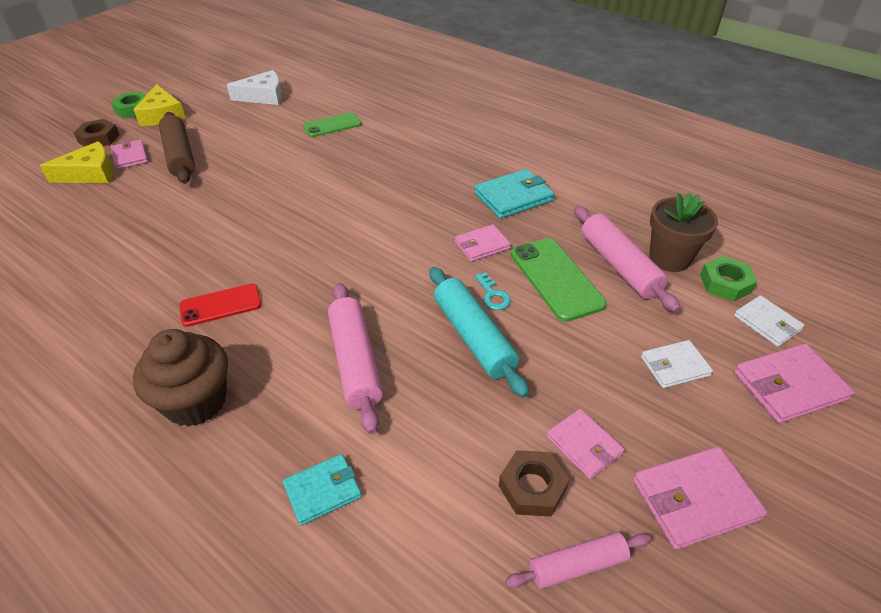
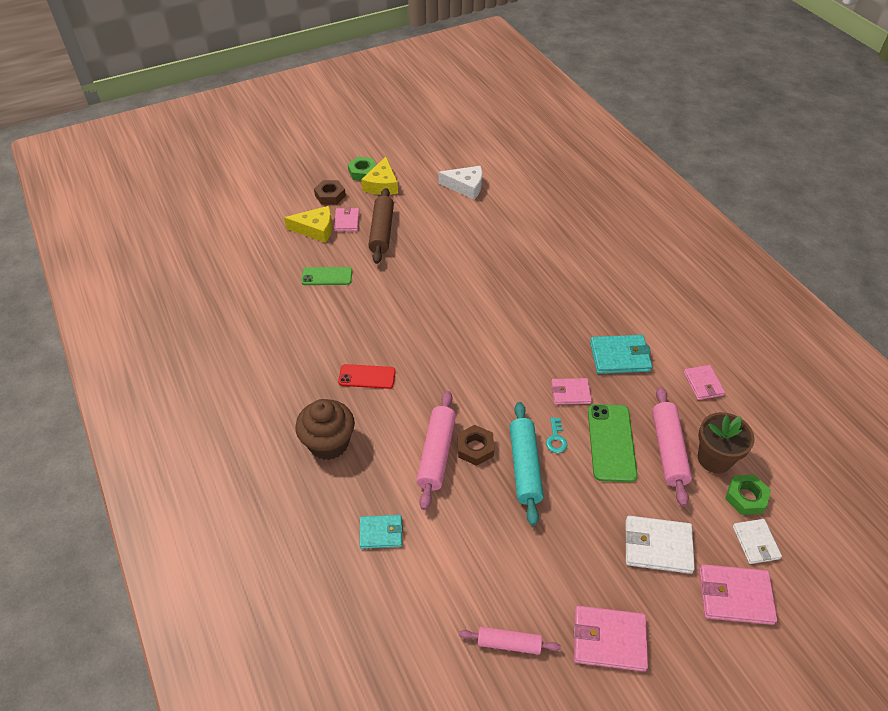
camera: 25 degrees right, 5 degrees up
green phone [303,112,362,137] -> green phone moved to [301,267,352,285]
brown nut [499,450,570,517] -> brown nut moved to [458,425,494,466]
pink wallet [546,409,624,479] -> pink wallet moved to [684,365,725,400]
white wallet [641,340,713,388] -> white wallet [626,516,695,574], size x1.53

